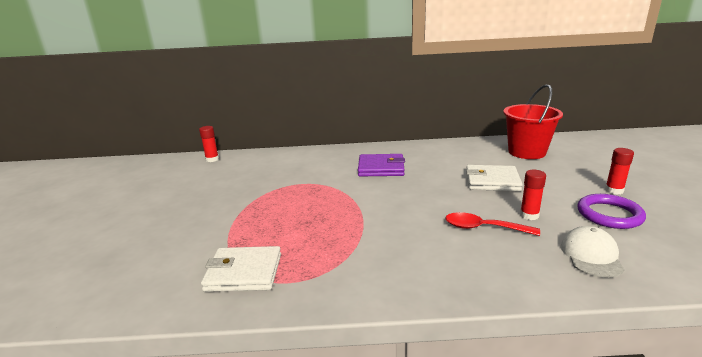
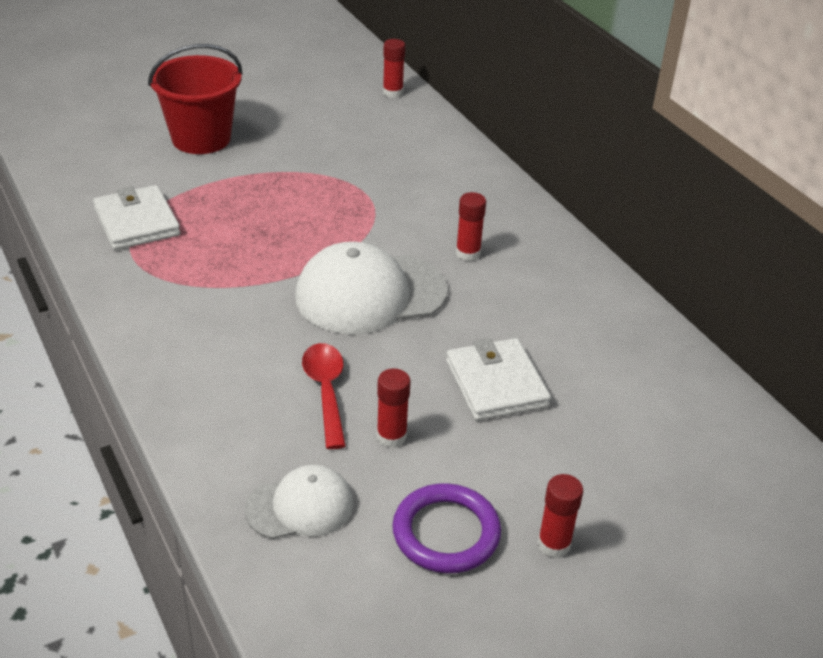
camera: 60 degrees right, 15 degrees up
purple wallet [358,154,405,176] -> red glue stick [456,192,486,261]
red bucket [503,84,563,159] -> red bucket moved to [148,44,242,154]
none -> white cap [295,242,448,334]

